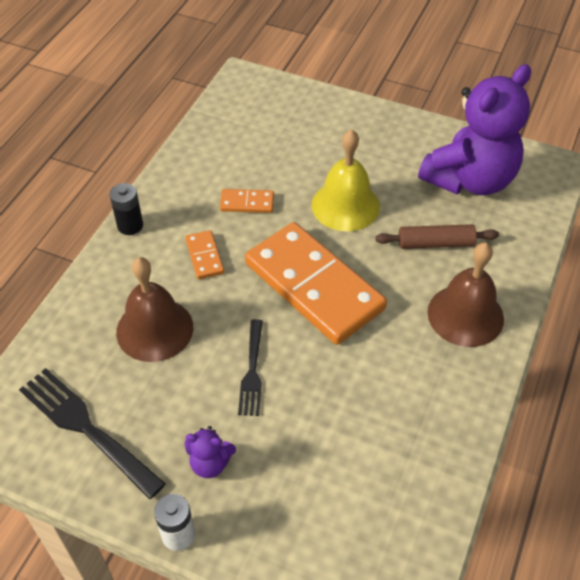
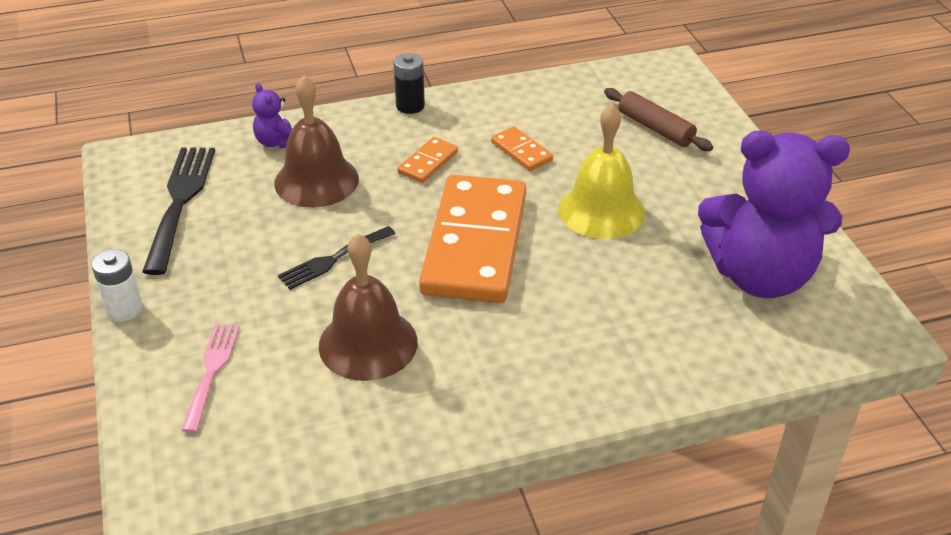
camera: 50 degrees right, 10 degrees down
purple teddy bear [185,426,236,478] -> purple teddy bear moved to [252,83,293,149]
brown rolling pin [375,224,499,249] -> brown rolling pin moved to [604,88,713,151]
brown bell [427,242,504,347] -> brown bell moved to [319,234,418,381]
none -> pink fork [182,325,240,433]

